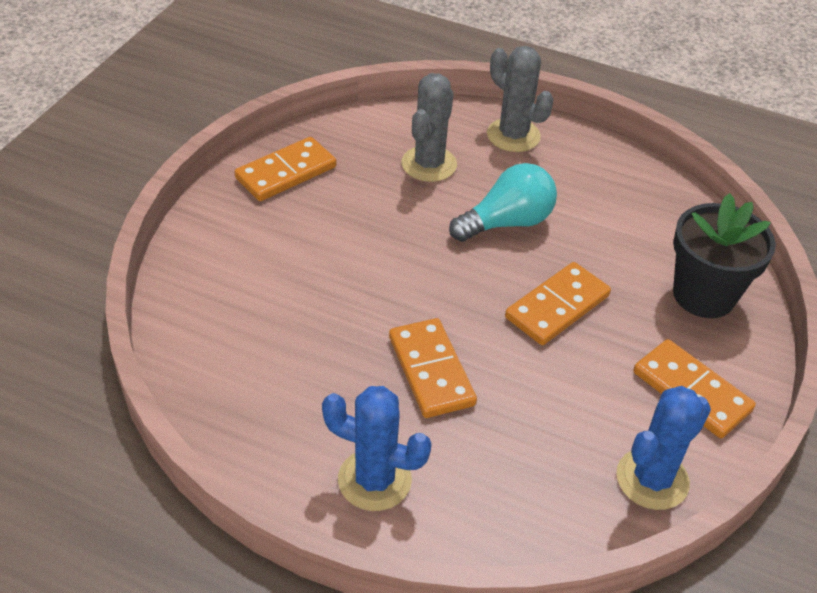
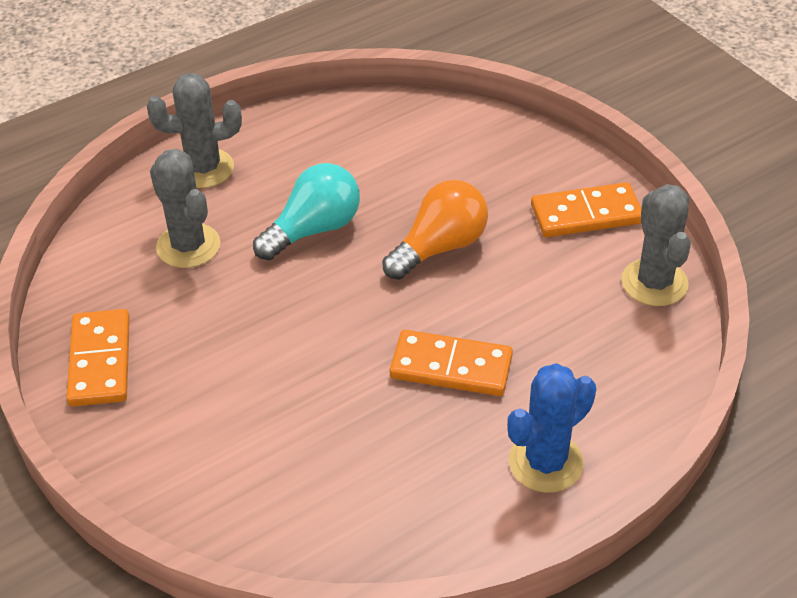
camera: 55 degrees left, 0 degrees up
turquoise light bulb [449,163,557,242] -> turquoise light bulb turned 45 degrees clockwise [253,163,360,260]
orange domino [505,262,611,345] -> orange light bulb [382,180,488,280]
blue cactus [616,386,711,510] -> grey cactus [621,184,691,306]
black flower pot [673,193,776,318] -> none

